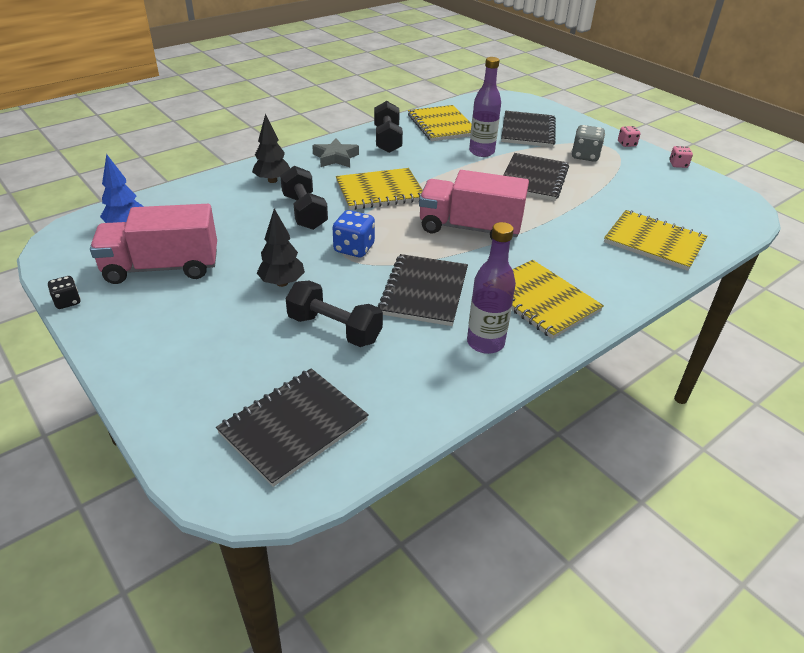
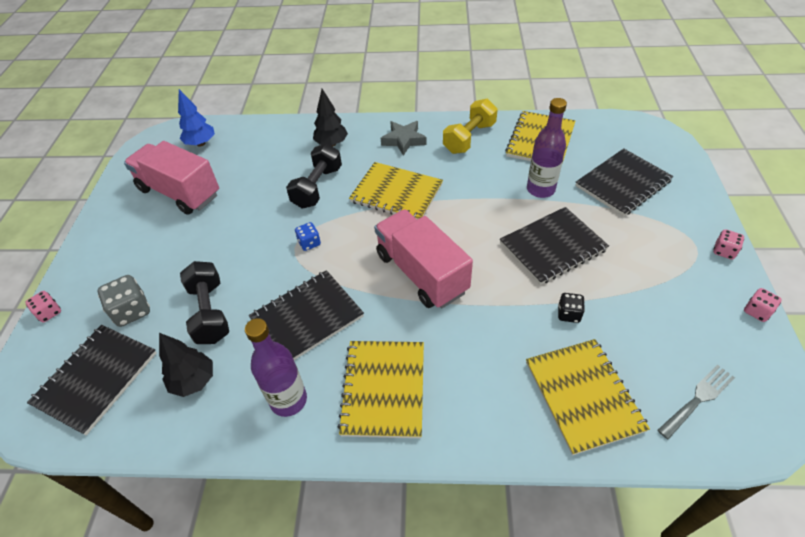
camera: 45 degrees right, 10 degrees up
black dice [48,276,81,309] -> black dice moved to [558,293,585,323]
black notebook [216,368,369,487] -> black notebook turned 60 degrees counterclockwise [27,325,157,435]
black tree [257,208,305,287] -> black tree moved to [159,333,213,397]
blue dice [333,210,375,257] -> blue dice [295,222,321,251], size x0.61
black dumbbell [374,101,403,153] -> yellow dumbbell [443,99,498,154]
grey dice [572,125,605,162] -> grey dice moved to [98,275,150,327]
none -> pink dice [25,291,61,323]
none -> grey fork [658,364,735,440]

